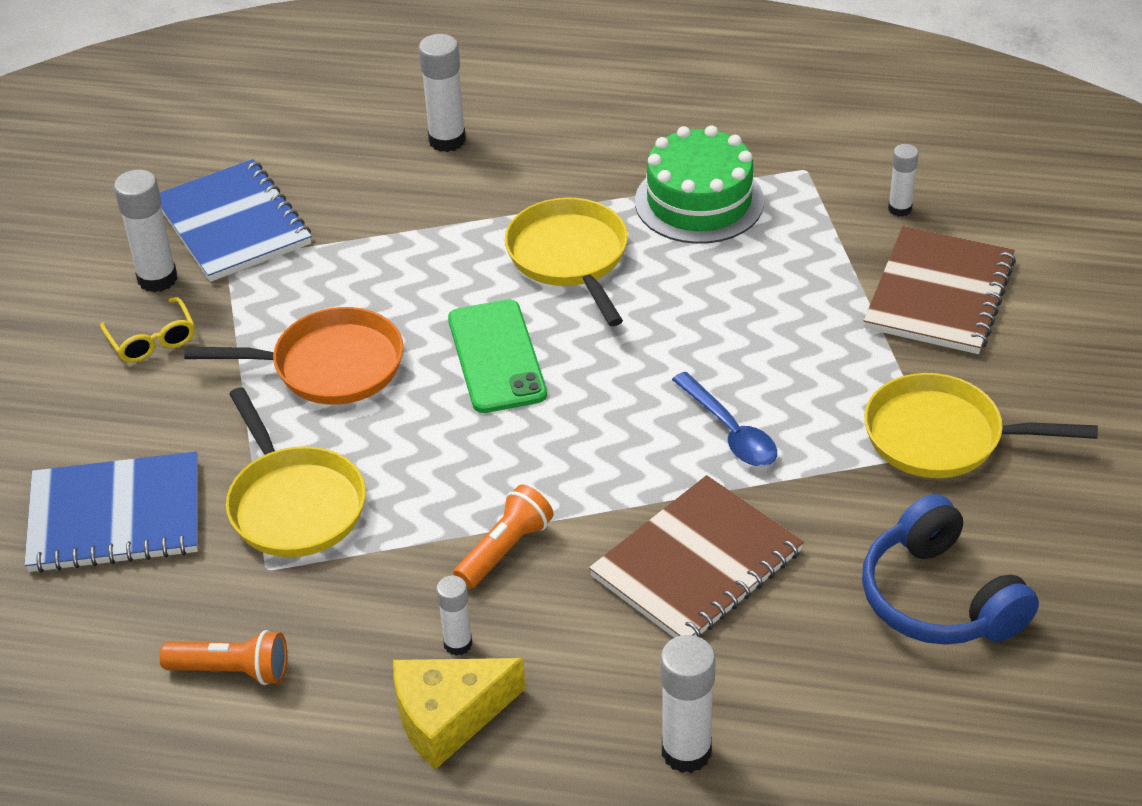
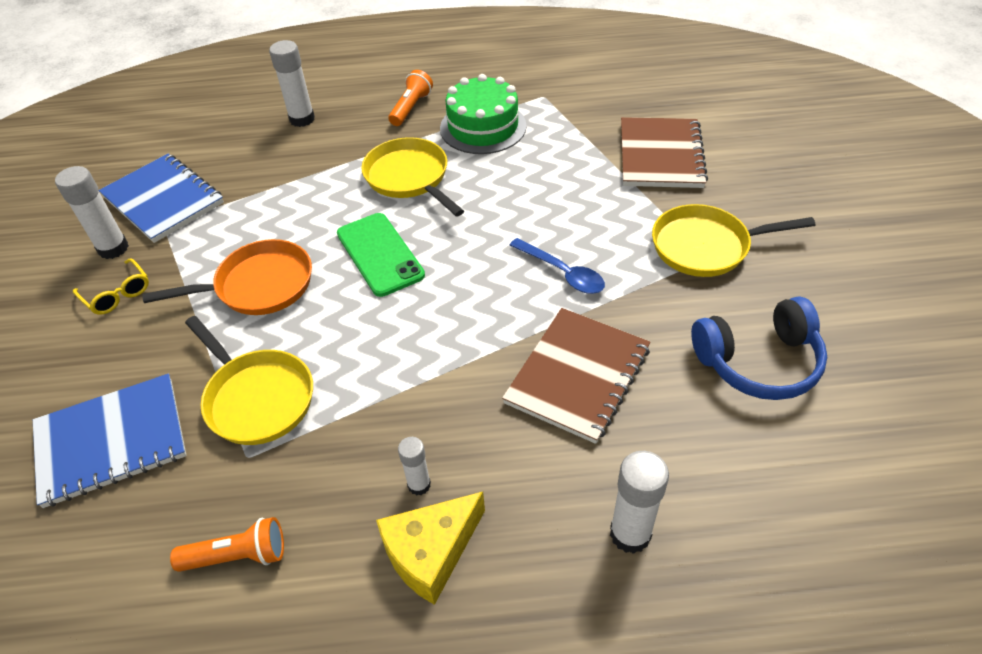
camera: 15 degrees left, 5 degrees up
orange flashlight [454,484,554,589] -> orange flashlight moved to [388,70,433,126]
blue headphones [862,494,1039,645] -> blue headphones turned 60 degrees counterclockwise [691,296,827,400]
white glue stick [888,144,919,217] -> none

